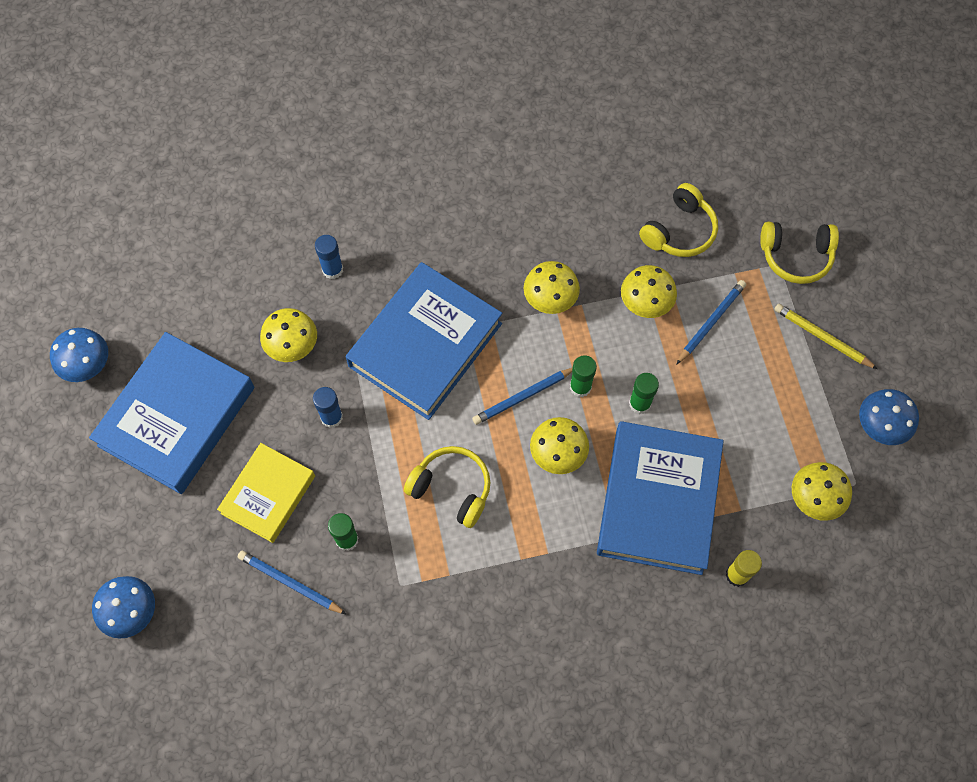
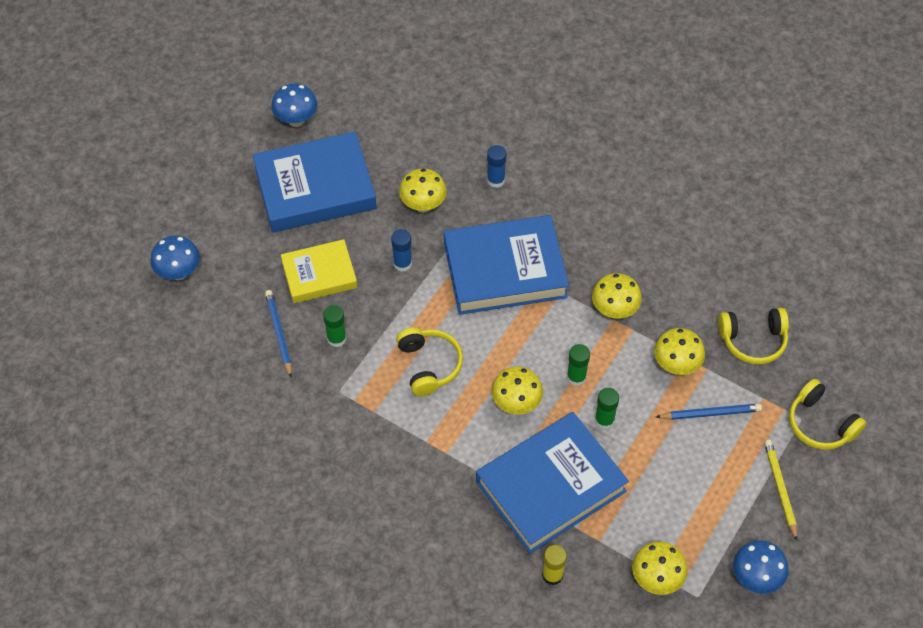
camera: 45 degrees right, 10 degrees down
blue pencil [472,368,572,425] -> none

